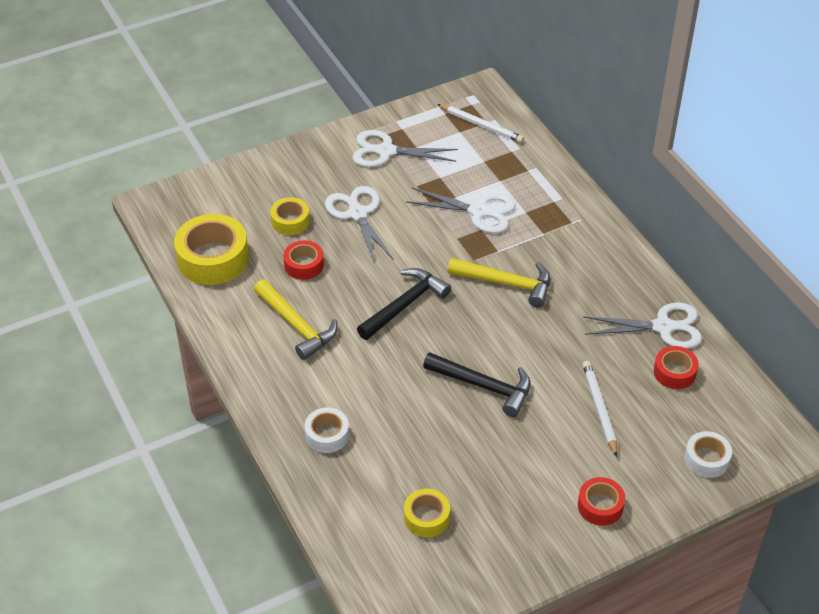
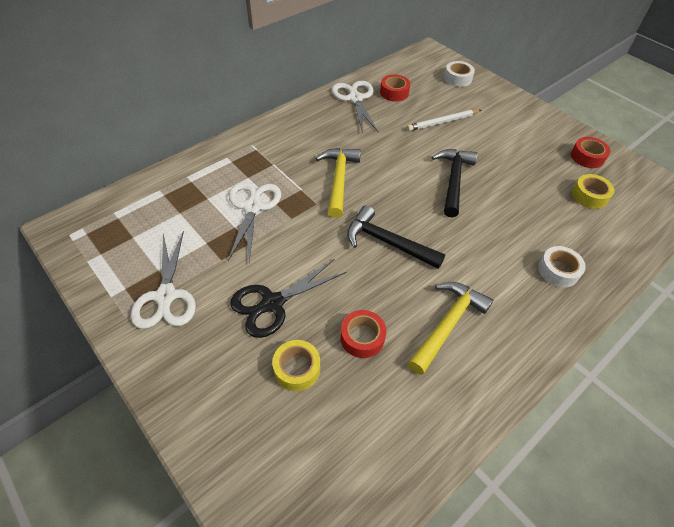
camera: 105 degrees left, 5 degrees up
yellow tape [174,214,249,285] -> none
white scissors [325,186,394,264] -> black scissors [230,259,347,338]
white pencil [437,104,524,143] -> none
red tape [578,477,625,526] -> red tape moved to [571,137,610,168]

